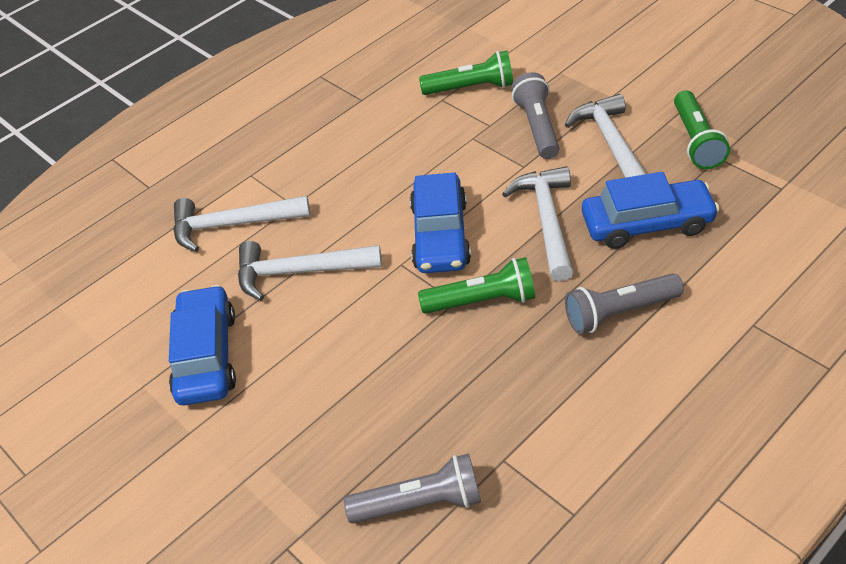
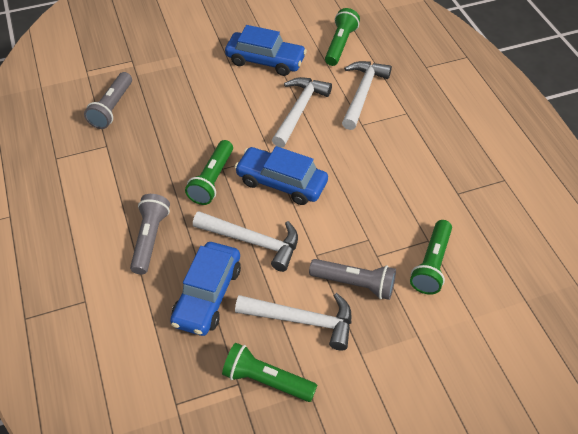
camera: 110 degrees right, 5 degrees up
none -> green flashlight [325,8,360,66]

